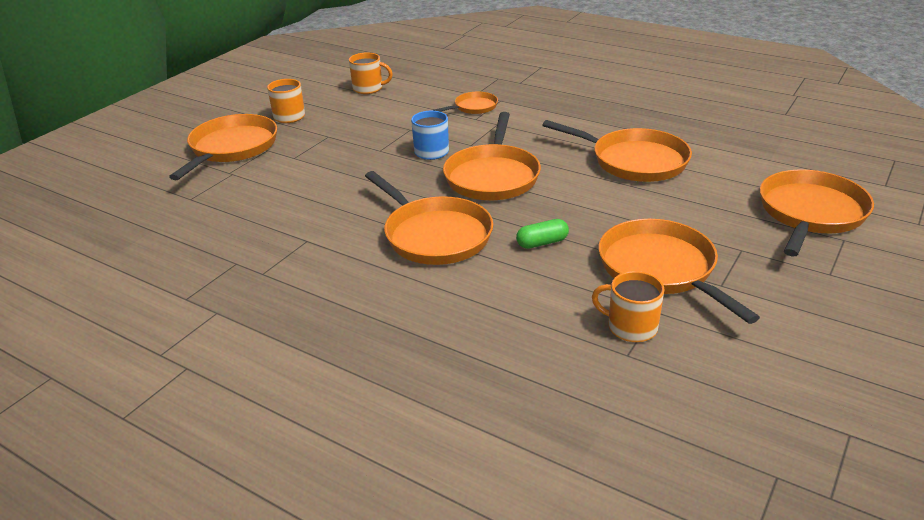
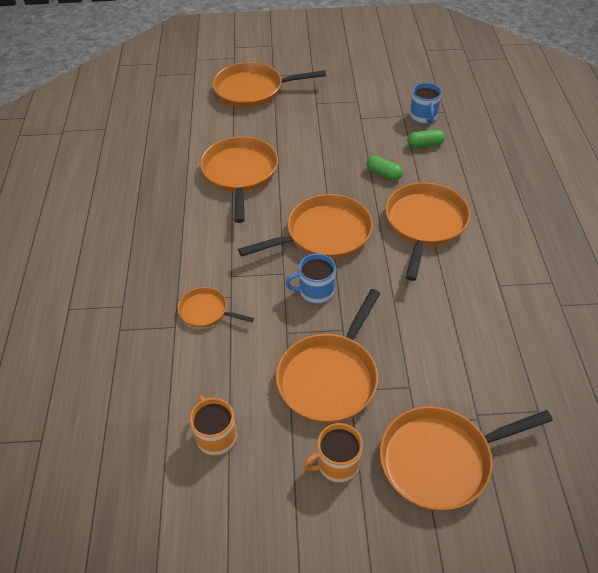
camera: 125 degrees left, 15 degrees up
orange mug [592,271,665,342] -> blue mug [410,83,442,124]
orange pan [598,219,760,324] -> orange pan moved to [276,289,381,424]
none -> green capsule [407,129,445,148]

